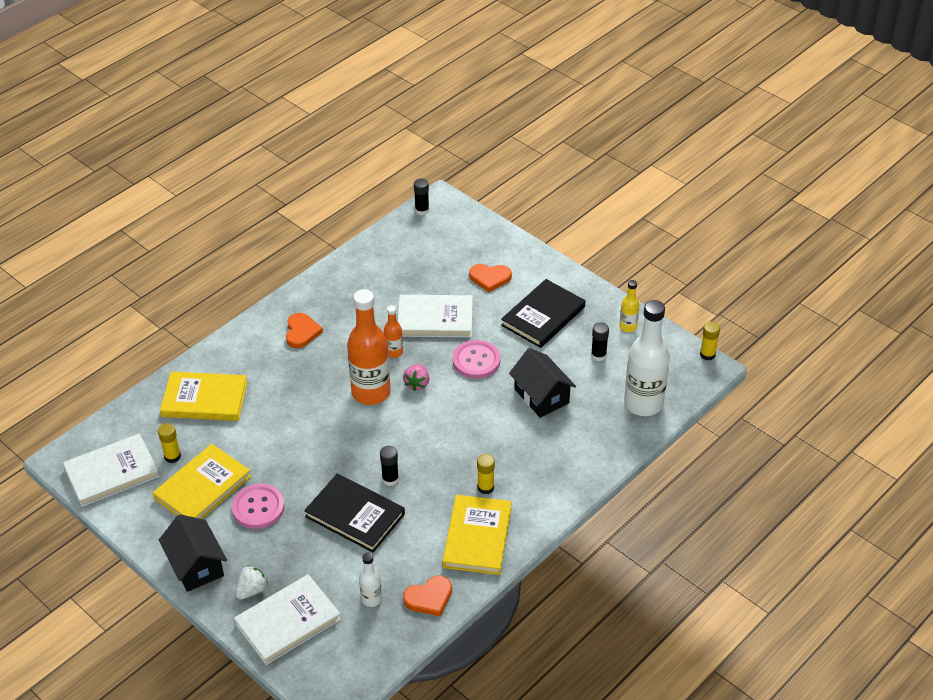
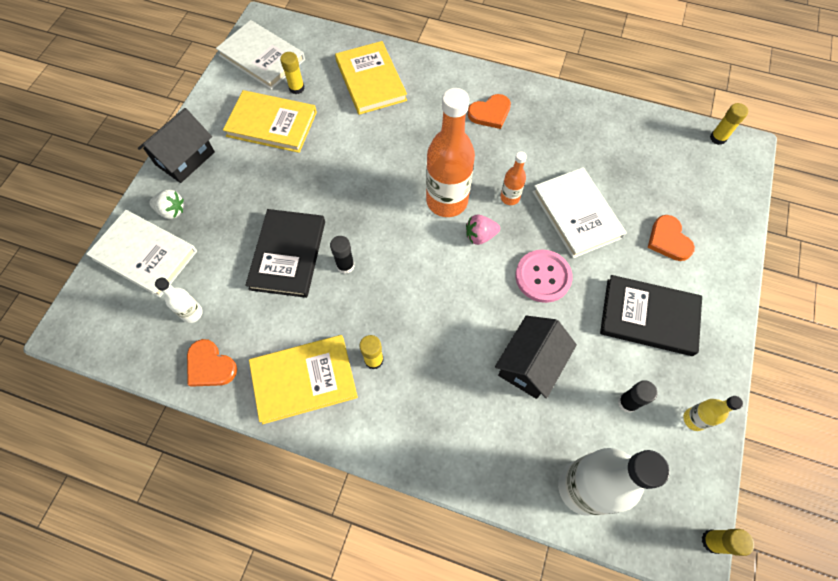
camera: 65 degrees right, 20 degrees up
pink button [231,484,285,529] -> none
black glue stick [414,178,429,215] -> yellow glue stick [710,103,748,145]

